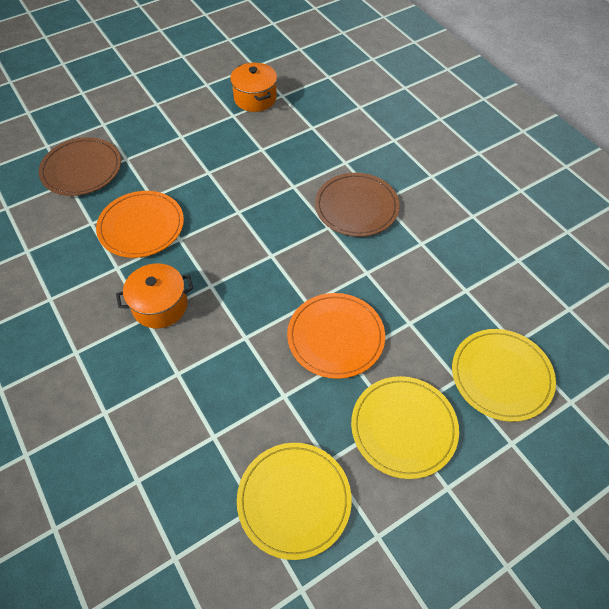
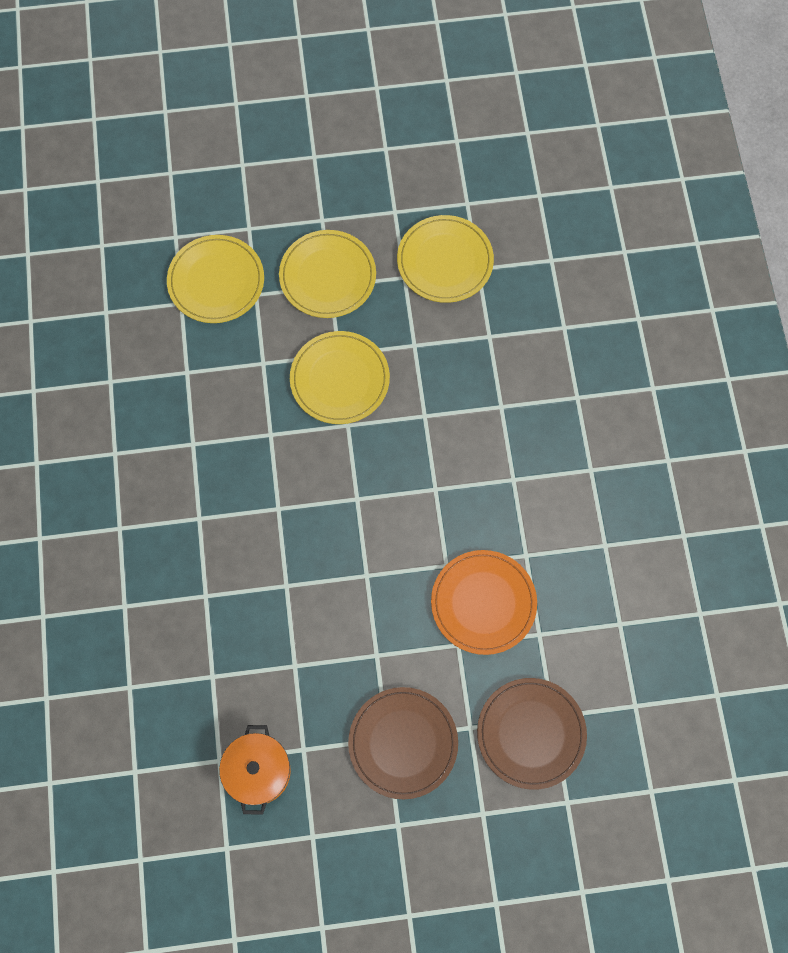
camera: 155 degrees left, 15 degrees up
orange pot [116,263,193,328] -> none
orange plate [287,293,385,379] -> yellow plate [290,331,390,424]
brown plate [315,173,400,237] -> brown plate moved to [348,687,458,799]

